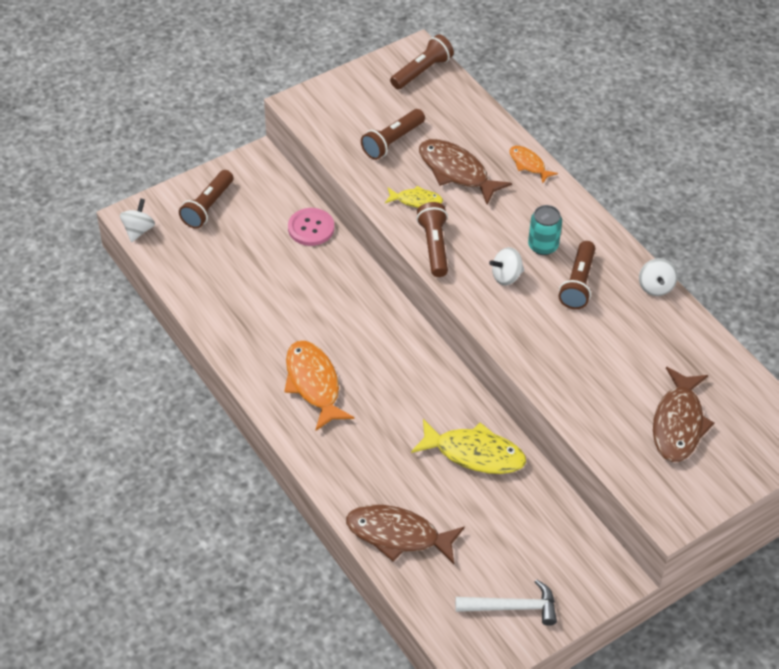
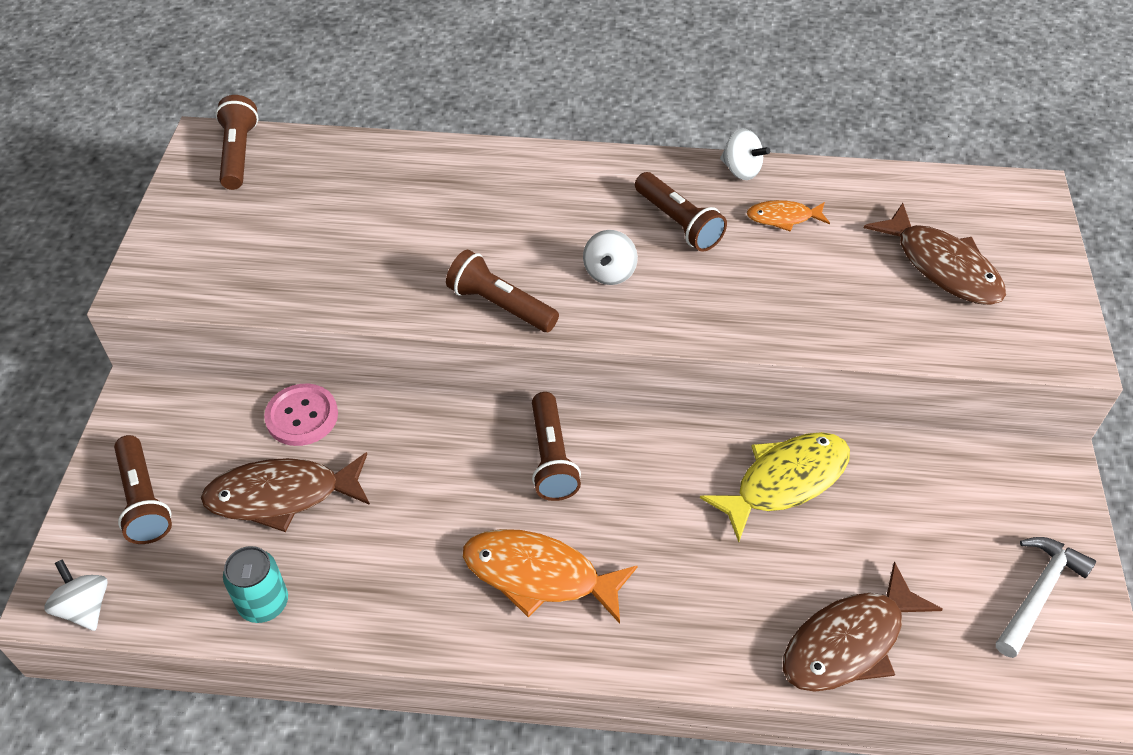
camera: 50 degrees left, 0 degrees up
brown flashlight [361,109,425,160] -> brown flashlight moved to [532,392,581,501]
yellow fish [385,186,443,208] -> none
brown fish [419,139,512,205] -> brown fish moved to [201,452,370,532]
orange fish [510,146,558,183] -> orange fish moved to [747,200,830,232]
turquoise can [528,205,562,255] -> turquoise can moved to [223,546,288,623]

